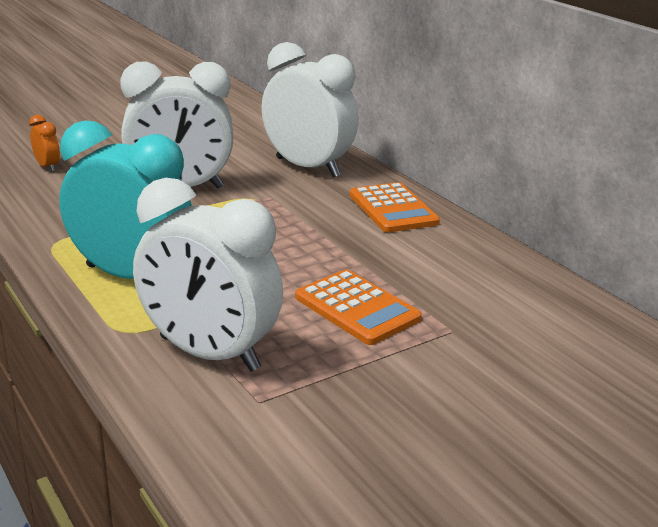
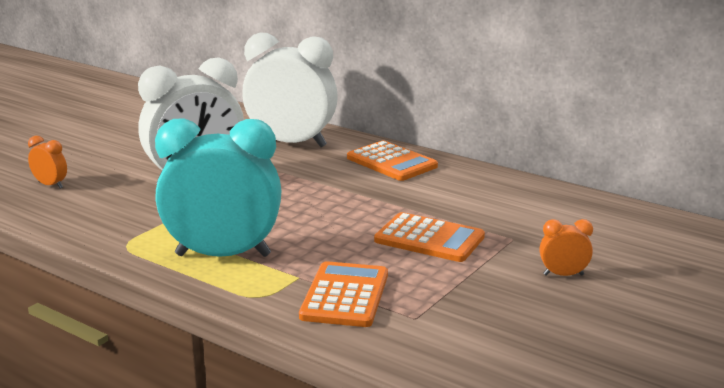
camera: 20 degrees left, 5 degrees down
white clock [133,178,283,372] -> orange calculator [299,261,388,327]
none -> orange clock [540,219,593,276]

